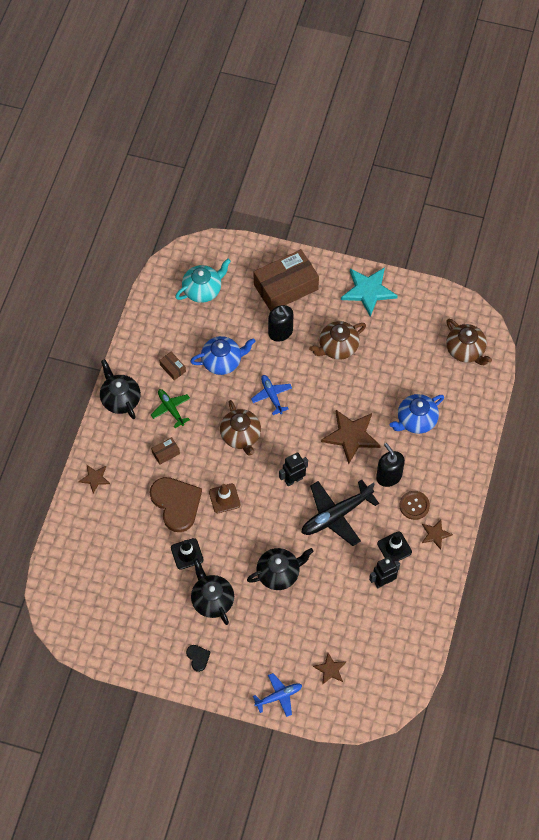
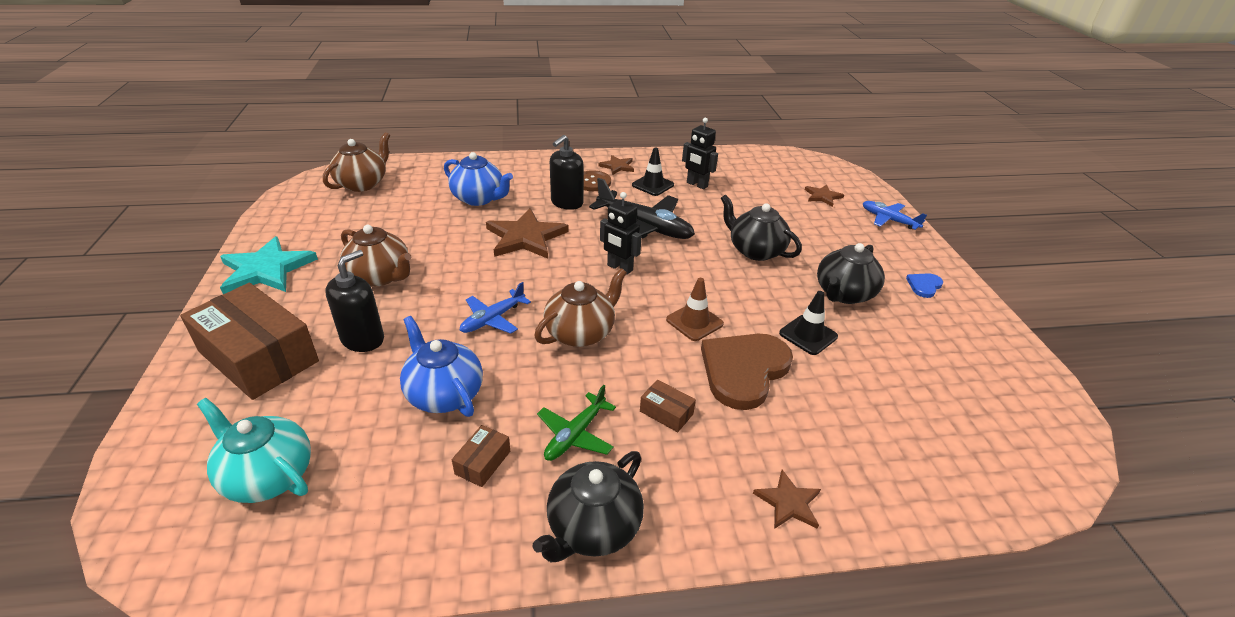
camera: 115 degrees left, 25 degrees down
black heart [186,645,211,672] -> blue heart [906,273,943,298]

